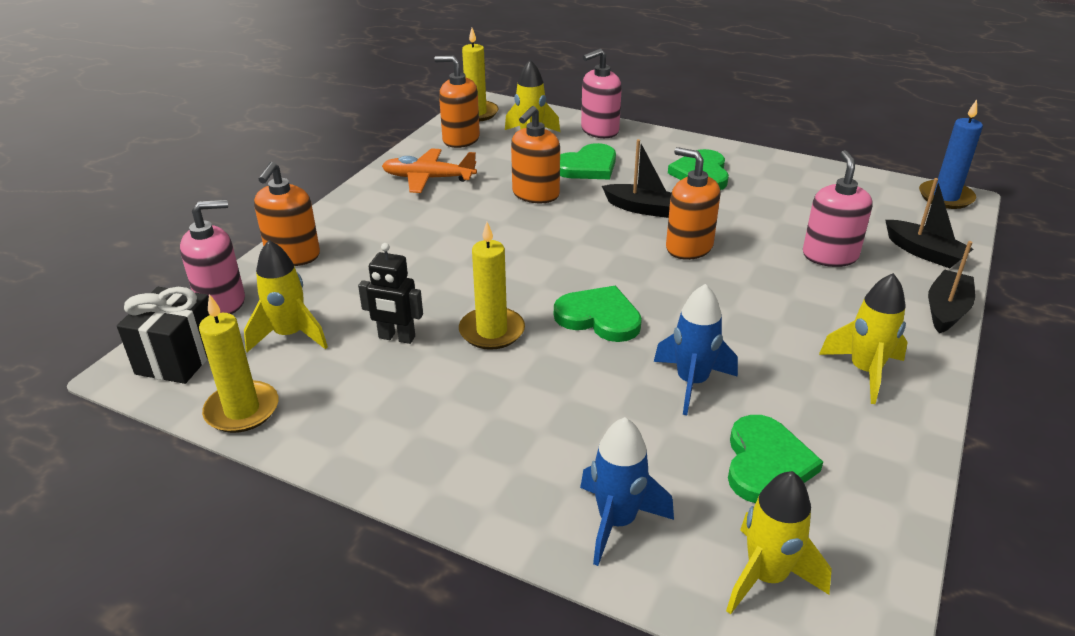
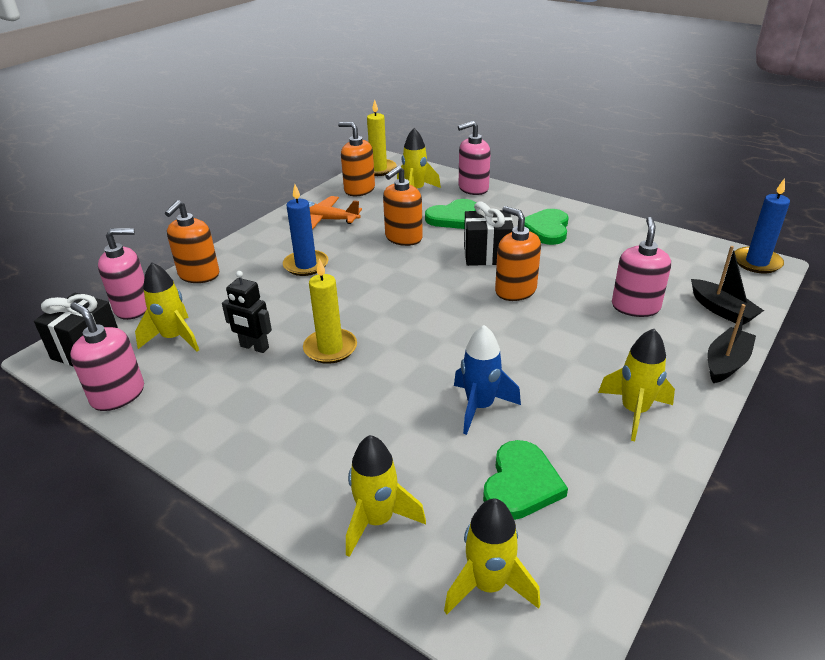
camera: 10 degrees right, 0 degrees up
yellow candle [199,294,278,433] -> pink soap dispenser [70,302,144,411]
green heart [554,286,642,342] -> none
blue rocket [580,417,674,566] -> yellow rocket [346,435,426,557]
black boat [602,139,672,218] -> black gift [464,201,514,266]
none -> blue candle [283,184,328,276]

